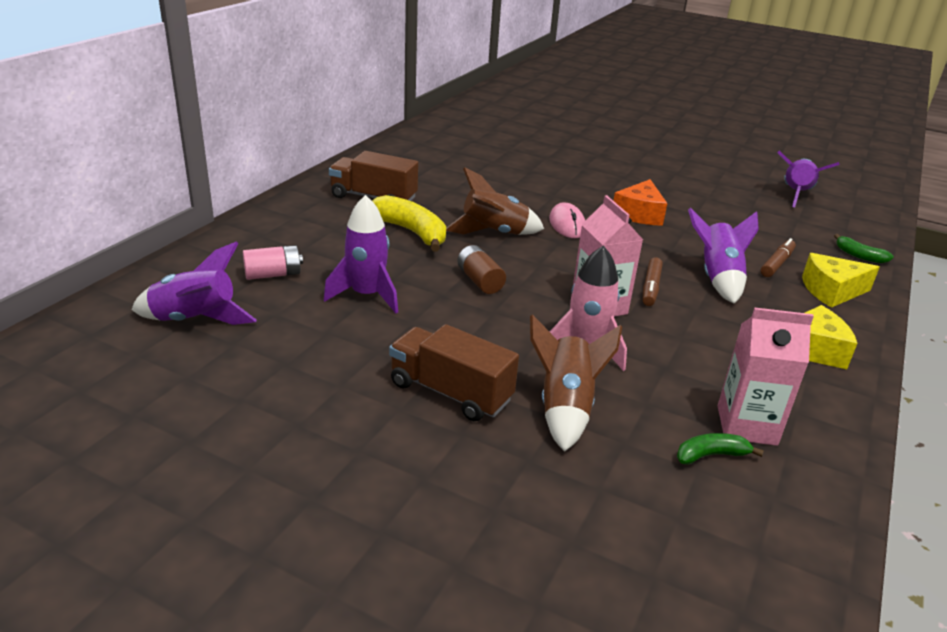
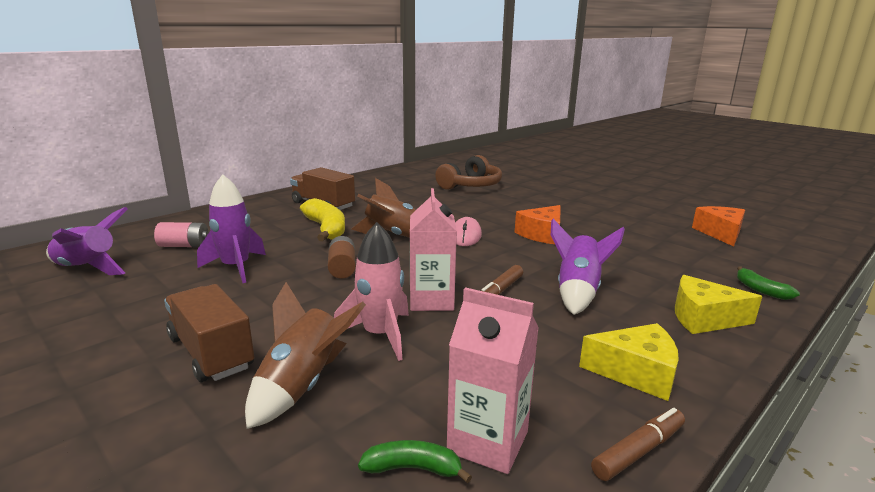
camera: 20 degrees right, 10 degrees down
brown marker [761,238,796,277] -> brown marker moved to [591,408,685,481]
purple rocket [777,151,840,207] -> orange cheese [692,206,745,247]
none -> brown headphones [435,155,502,190]

